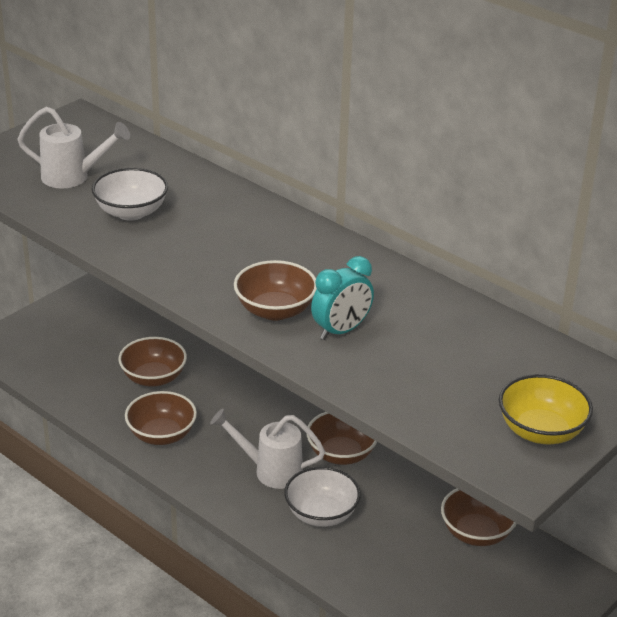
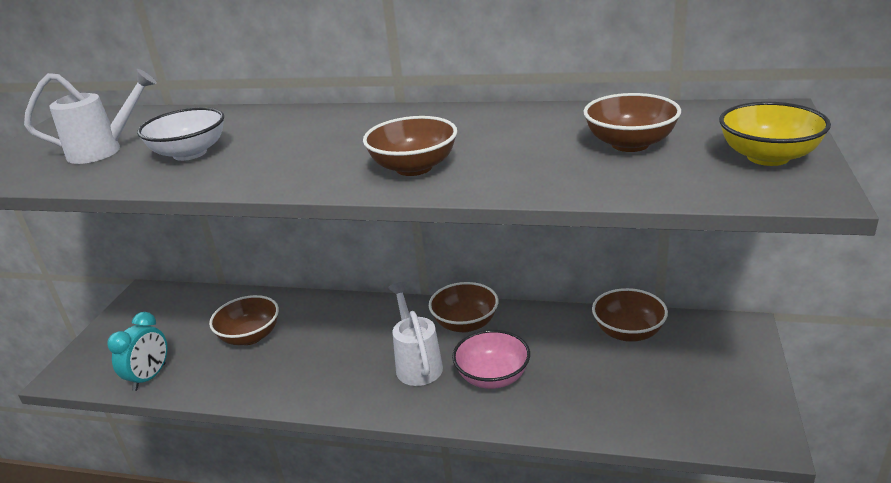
camera: 25 degrees left, 5 degrees down
brown bowl [125,391,197,445] -> brown bowl moved to [583,93,681,152]
white watering can [210,409,325,489] -> white watering can turned 90 degrees clockwise [388,282,443,386]
white bowl [284,467,361,527] -> pink bowl [452,330,530,389]
turquoise clock [311,256,374,340] -> turquoise clock moved to [107,312,167,391]

